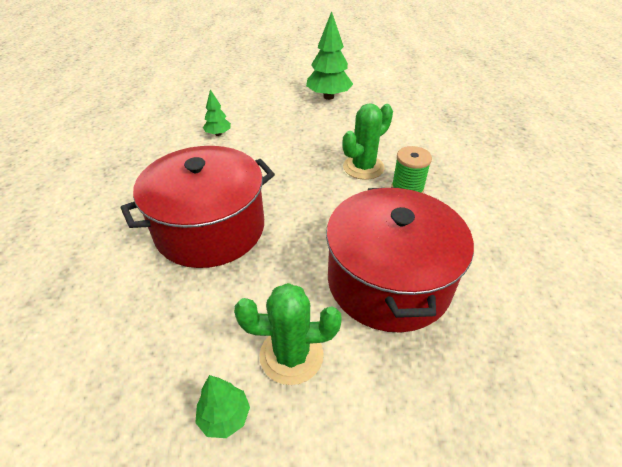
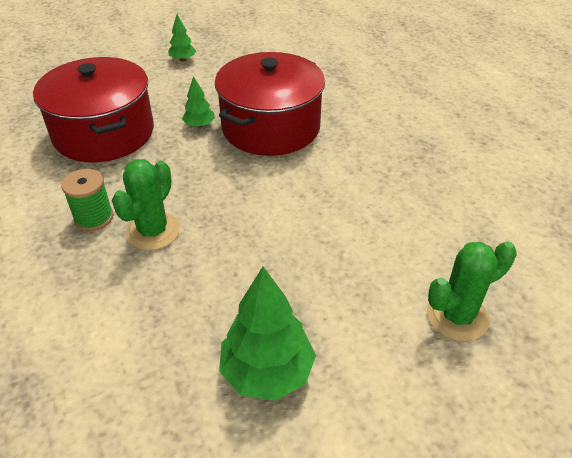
camera: 155 degrees right, 0 degrees up
green tree [203,89,231,136] -> green tree moved to [182,76,215,128]
green cactus [234,283,342,385] -> green cactus moved to [427,241,517,342]

